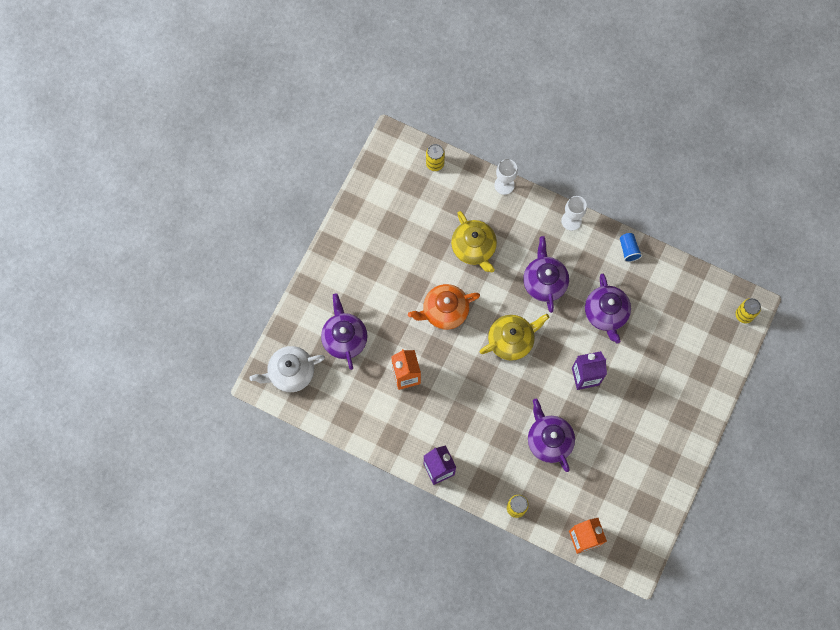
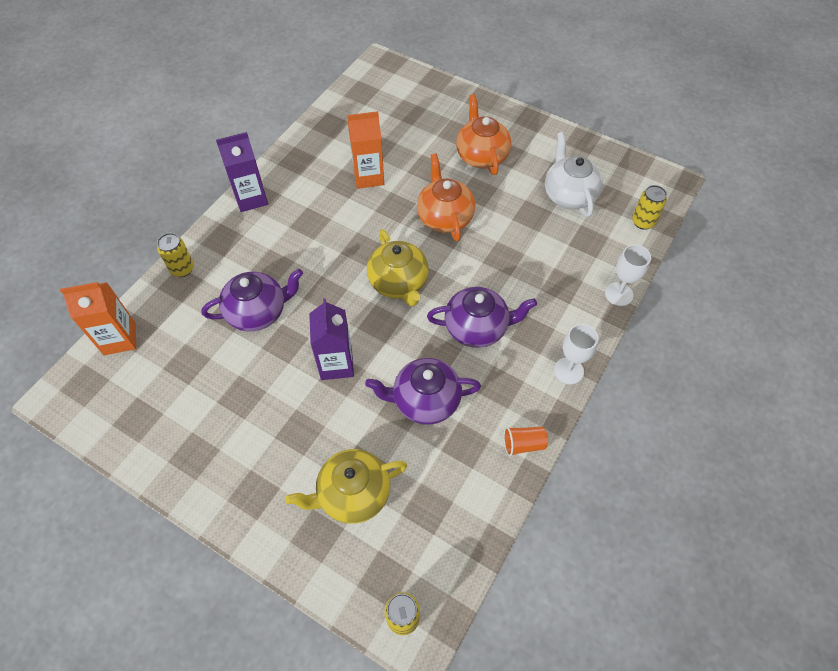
camera: 95 degrees right, 15 degrees down
white teapot [249,346,325,392] -> white teapot moved to [545,132,603,217]
purple teapot [321,293,368,370] -> none
yellow teapot [451,211,497,273] -> yellow teapot moved to [285,449,407,524]
blue cup [620,233,642,262] -> orange cup [504,427,548,456]
none -> orange teapot [456,94,511,175]

